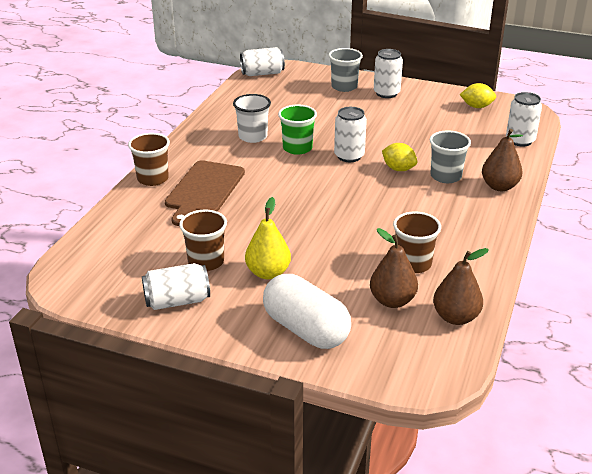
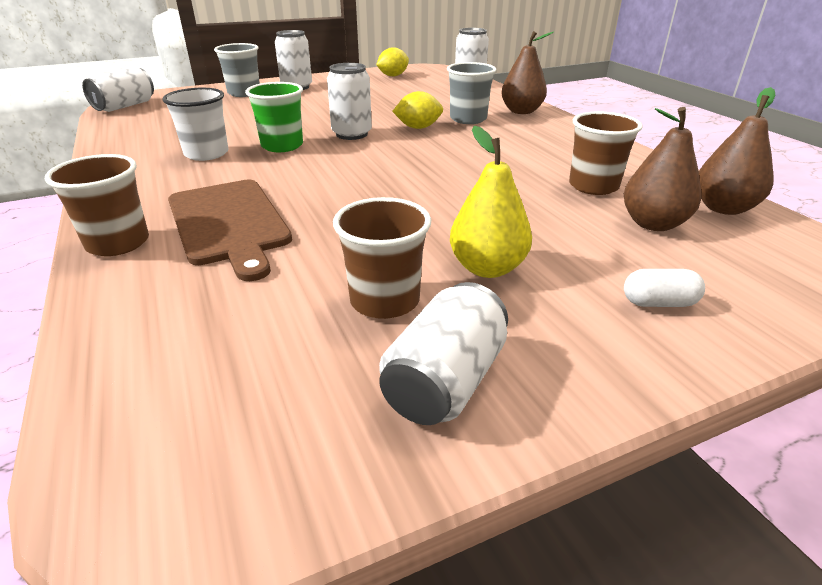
camera: 45 degrees left, 0 degrees up
white capsule [263,274,351,349] -> white capsule [624,269,705,307], size x0.43

